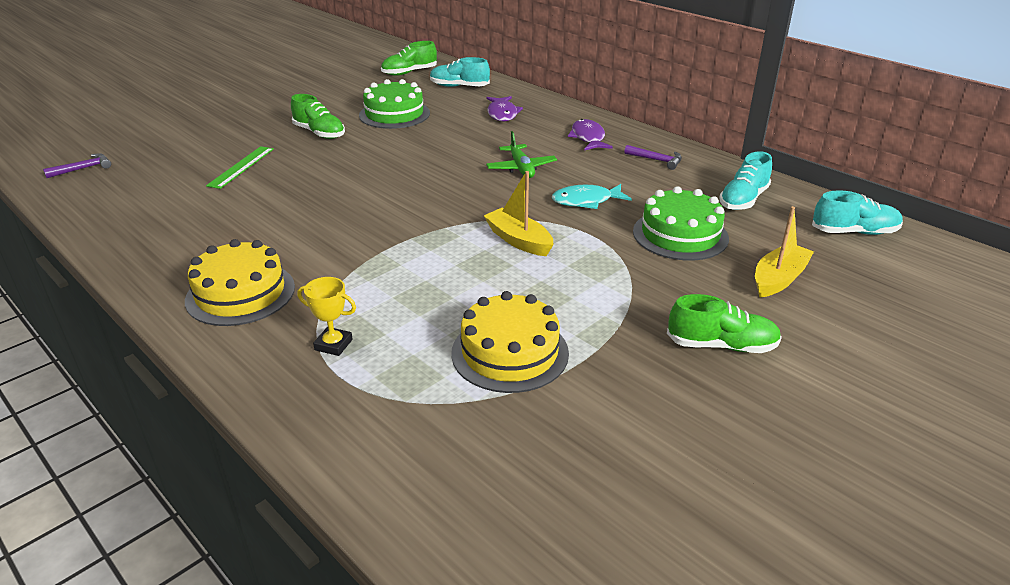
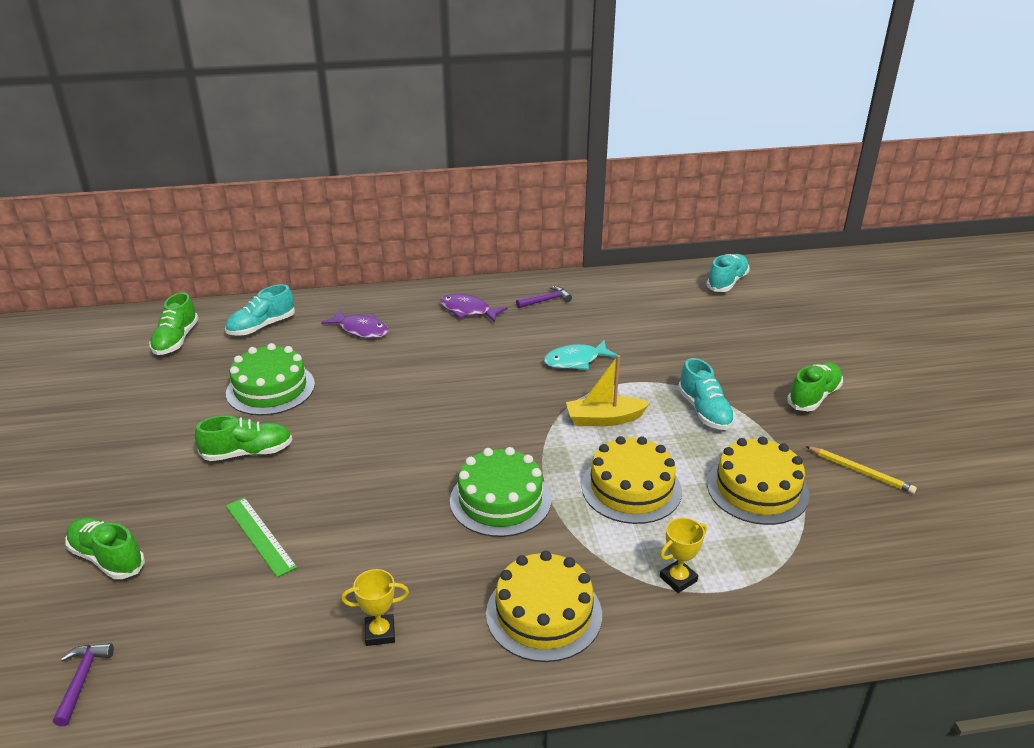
camera: 55 degrees left, 0 degrees up
green plane [486,131,557,178] -> none
turquoise fish [552,184,632,209] -> turquoise fish turned 45 degrees clockwise [544,340,617,370]
green cake [633,186,729,261] -> green cake moved to [450,447,551,537]
turquoise shoe [719,151,772,210] -> turquoise shoe moved to [678,358,735,430]
yellow boat [755,206,814,298] -> none
none -> green shoe [65,517,145,579]
none -> yellow trophy [341,569,409,646]
none -> yellow cake [582,436,682,524]
none -> yellow pencil [806,446,917,494]

